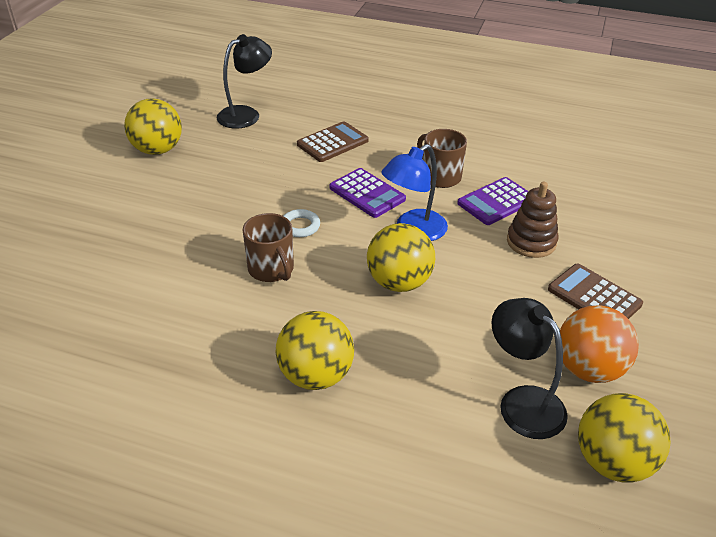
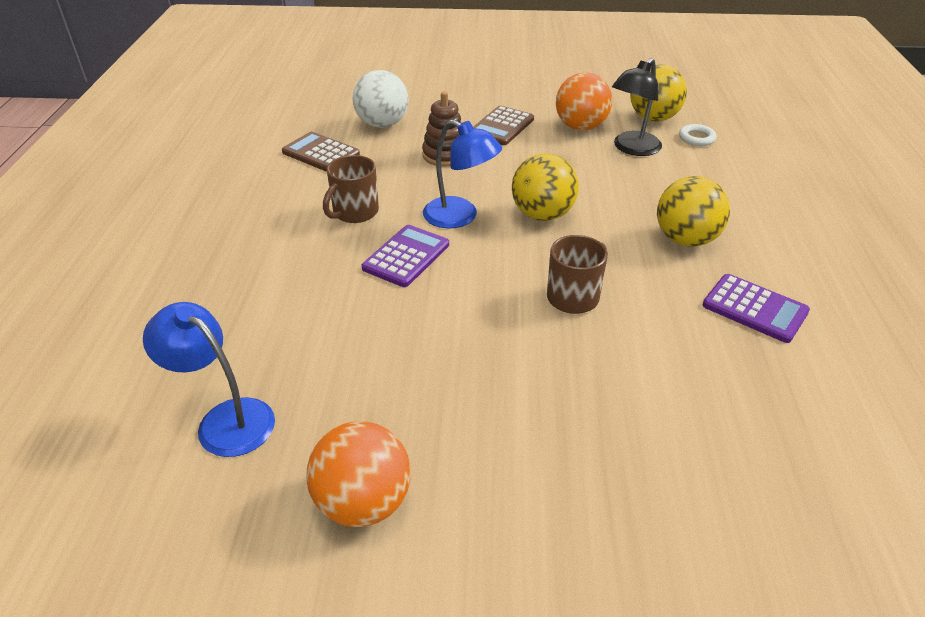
camera: 105 degrees left, 0 degrees up
yellow ball [124,98,182,155] -> orange ball [306,421,411,527]
black lamp [217,34,272,128] -> blue lamp [143,302,275,457]
white ring [284,209,320,237] -> white ring moved to [679,124,717,146]
brown calculator [297,121,369,162] -> brown calculator moved to [282,132,360,172]
purple calculator [457,177,528,225] -> purple calculator moved to [703,274,810,343]
none -> white ball [353,70,409,128]

